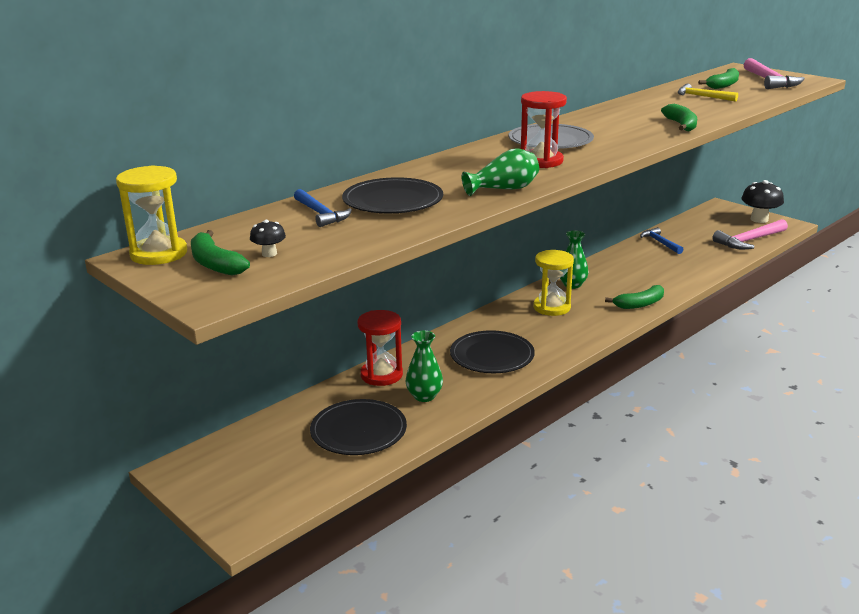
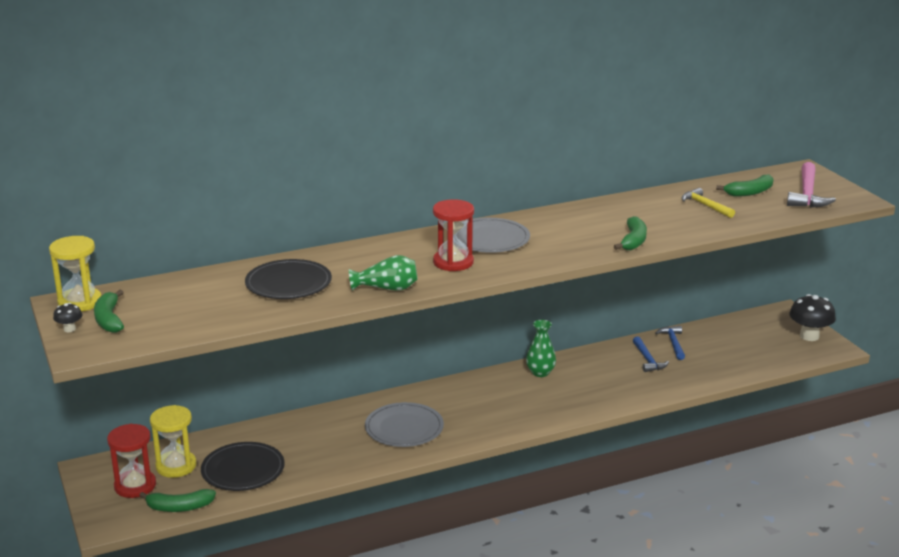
camera: 20 degrees right, 0 degrees up
black mushroom [250,220,286,257] -> black mushroom moved to [53,303,82,332]
blue hammer [294,189,352,227] -> blue hammer moved to [633,336,669,372]
red hourglass [358,310,403,386] -> red hourglass moved to [107,424,156,498]
green vase [406,331,443,402] -> none
black plate [450,330,535,373] -> grey plate [365,402,444,447]
yellow hourglass [533,250,574,316] -> yellow hourglass moved to [150,405,197,478]
green banana [605,285,664,309] -> green banana moved to [139,489,216,512]
pink hammer [712,219,788,249] -> none

